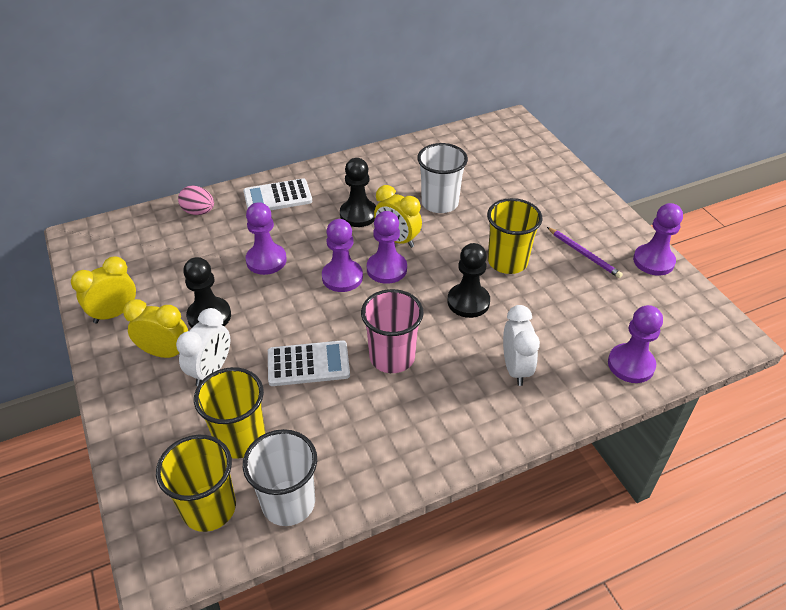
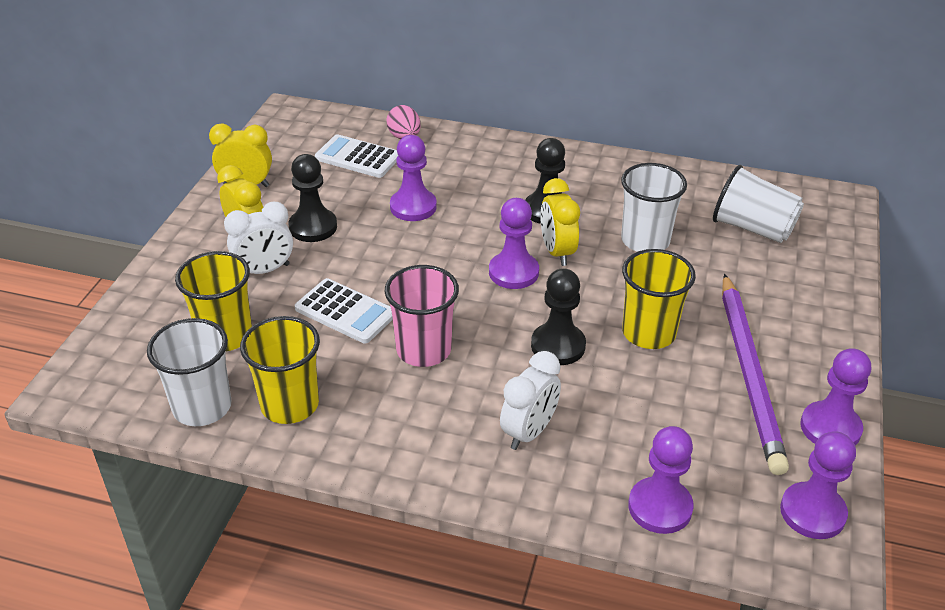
camera: 40 degrees right, 5 degrees down
yellow cup [156,435,236,532] -> yellow cup moved to [240,316,320,424]
white calculator [243,178,312,210] -> white calculator moved to [315,134,398,178]
purple pawn [322,219,363,292] -> purple pawn moved to [780,431,856,539]
purple pencil [547,227,623,278] -> purple pencil [722,274,789,475], size x2.06
none -> white cup [713,165,804,243]

